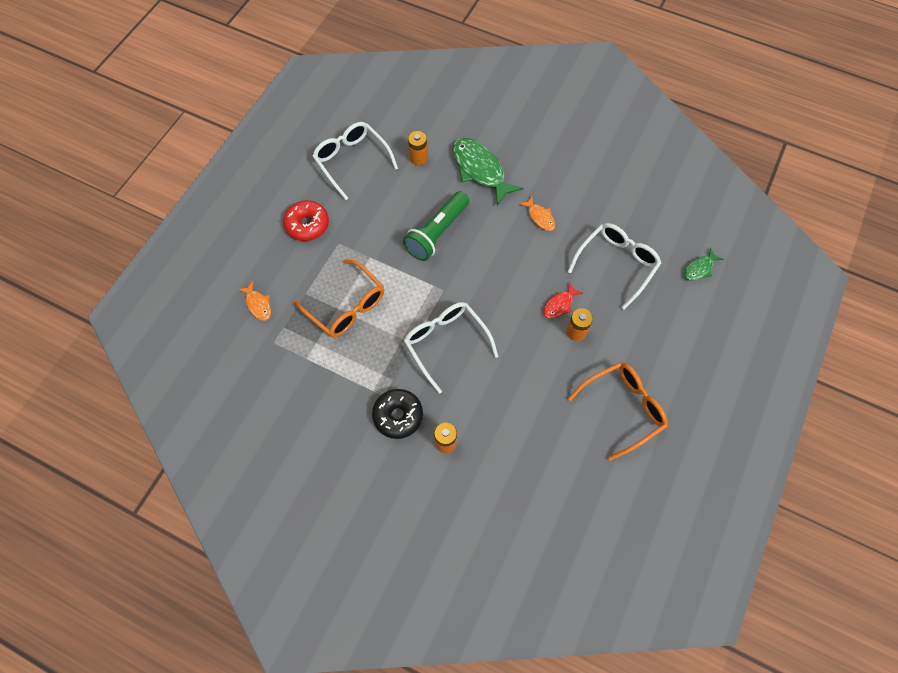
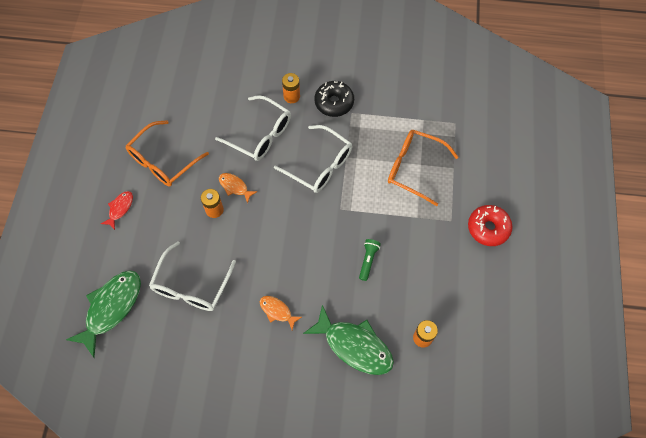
camera: 160 degrees right, 0 degrees up
orange fish [238,281,271,321] -> orange fish moved to [219,173,257,204]
white glasses [312,122,398,200] -> white glasses moved to [215,95,291,161]
green flashlight [403,191,469,261] -> green flashlight [359,239,381,281], size x0.51
red fish [543,282,583,319] -> red fish moved to [101,191,133,230]
green fish [684,247,723,281] -> green fish [66,270,141,358], size x2.00

